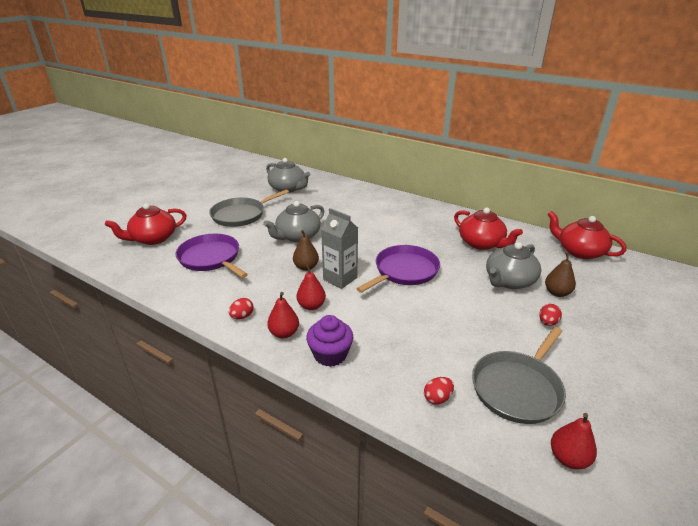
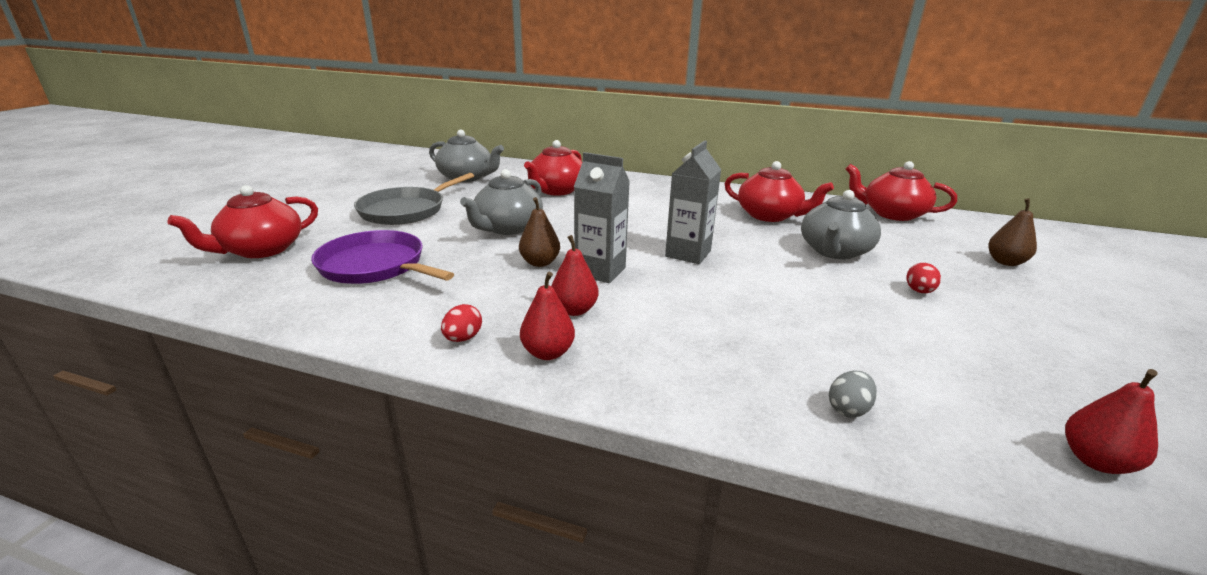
camera: 15 degrees left, 5 degrees down
purple cupcake [306,315,353,367] -> none
purple pan [356,245,440,293] -> grey carton [665,141,721,264]
red egg [424,377,454,405] -> grey egg [829,371,877,418]
grey pan [472,327,566,424] -> none
brown pear [545,252,576,297] -> brown pear moved to [988,198,1037,266]
none -> red teapot [524,140,582,196]

